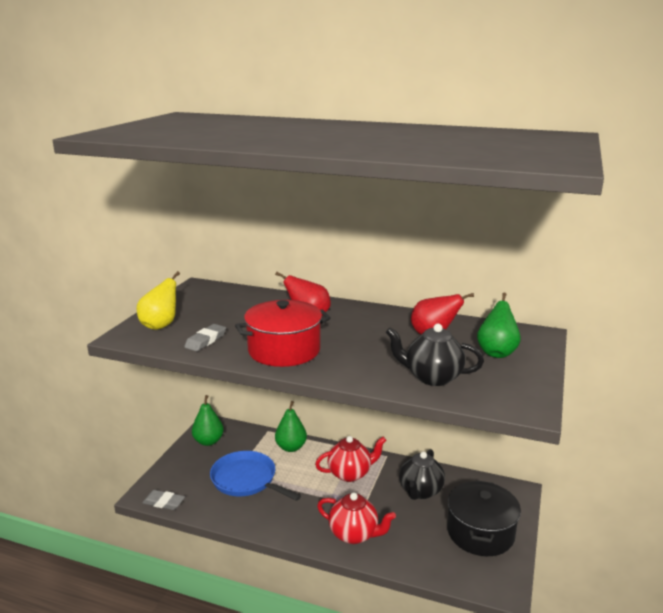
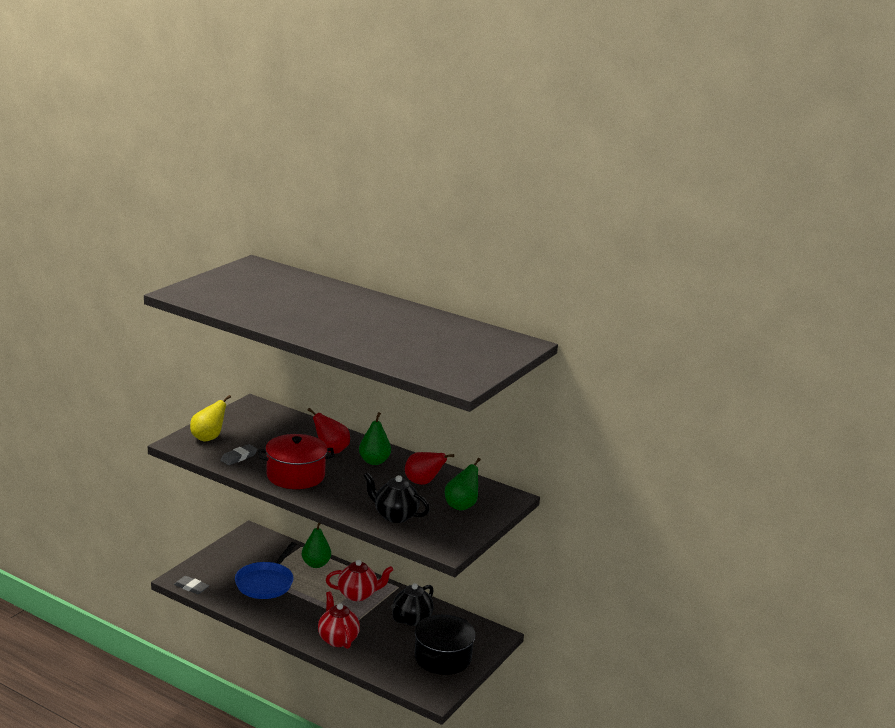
camera: 10 degrees right, 0 degrees up
green pear [192,395,224,446] -> green pear moved to [359,412,391,465]
blue pan [210,451,301,501] -> blue pan turned 120 degrees counterclockwise [235,542,296,599]
red teapot [317,493,396,544] -> red teapot turned 150 degrees counterclockwise [318,591,360,649]

